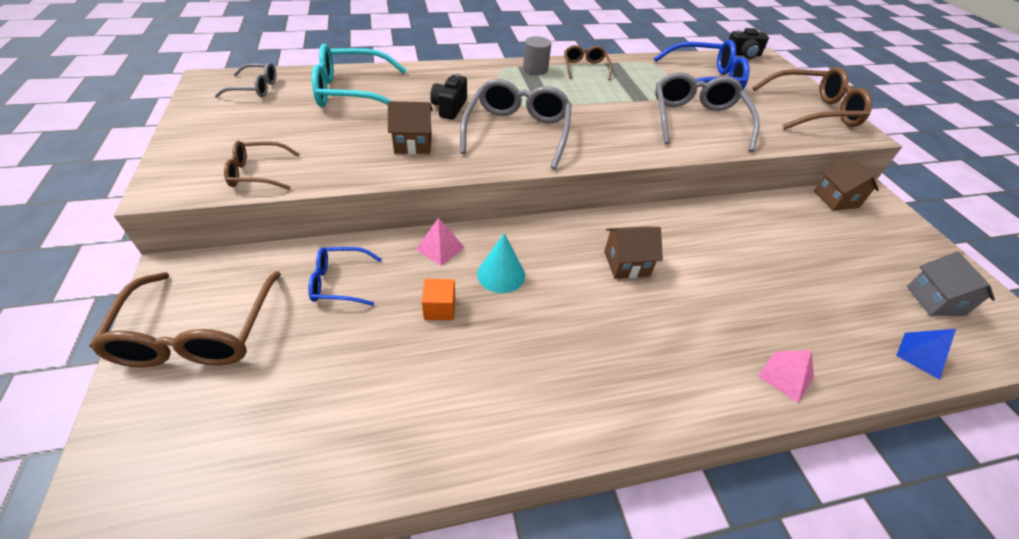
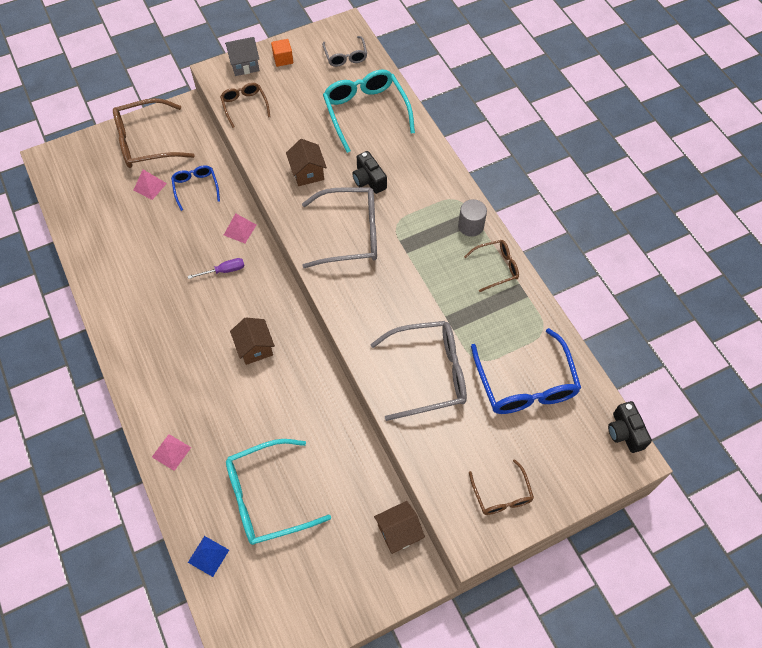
camera: 80 degrees right, 15 degrees up
orange cube [422,279,455,320] -> orange cube moved to [271,39,293,67]
black camera [430,74,467,120] -> black camera turned 120 degrees counterclockwise [352,151,387,194]
turquoise cone [477,233,525,293] -> purple screwdriver [188,258,245,279]
brown glasses [753,67,872,130] -> brown glasses [469,459,534,515], size x0.55
grey house [907,252,995,316] -> grey house moved to [225,37,259,76]
none -> pink pyramid [133,169,167,200]
none -> turquoise glasses [226,439,331,545]

